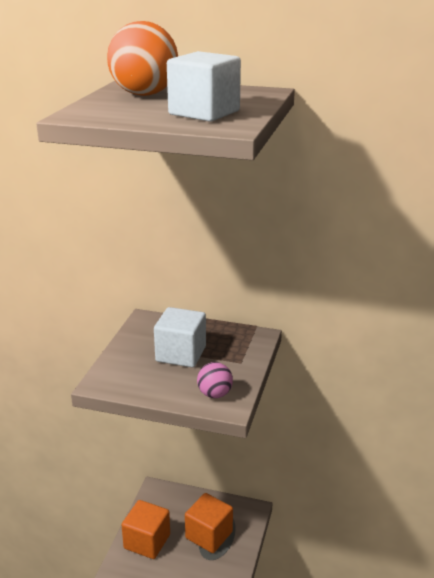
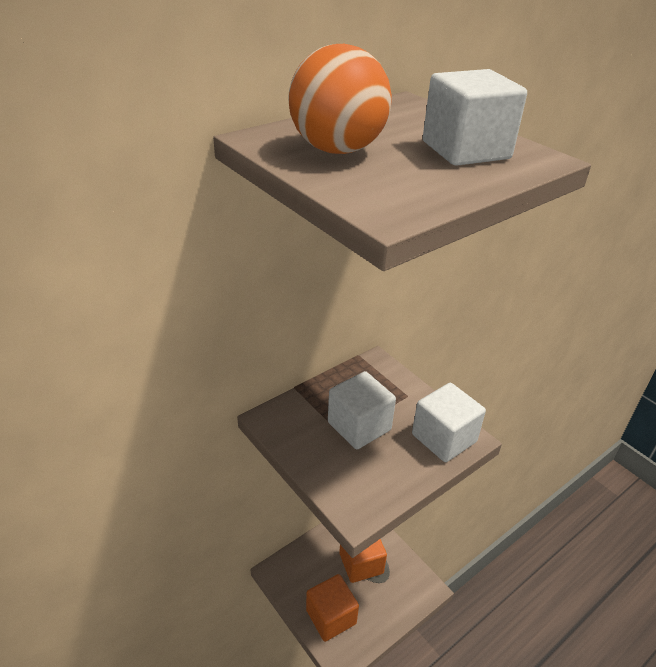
camera: 55 degrees left, 10 degrees up
pink ball [197,362,233,398] -> white cube [412,383,486,462]

